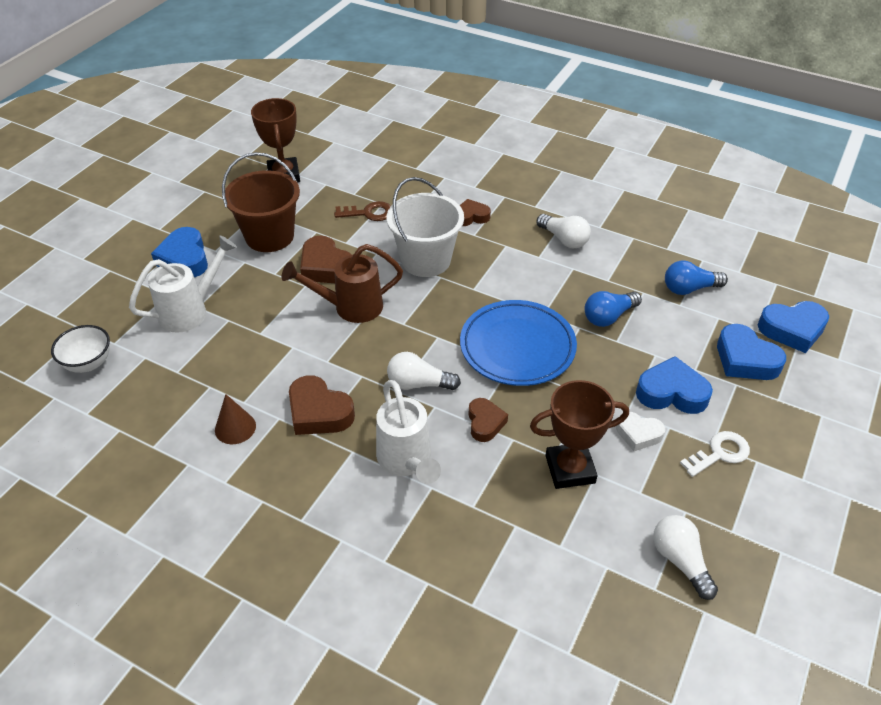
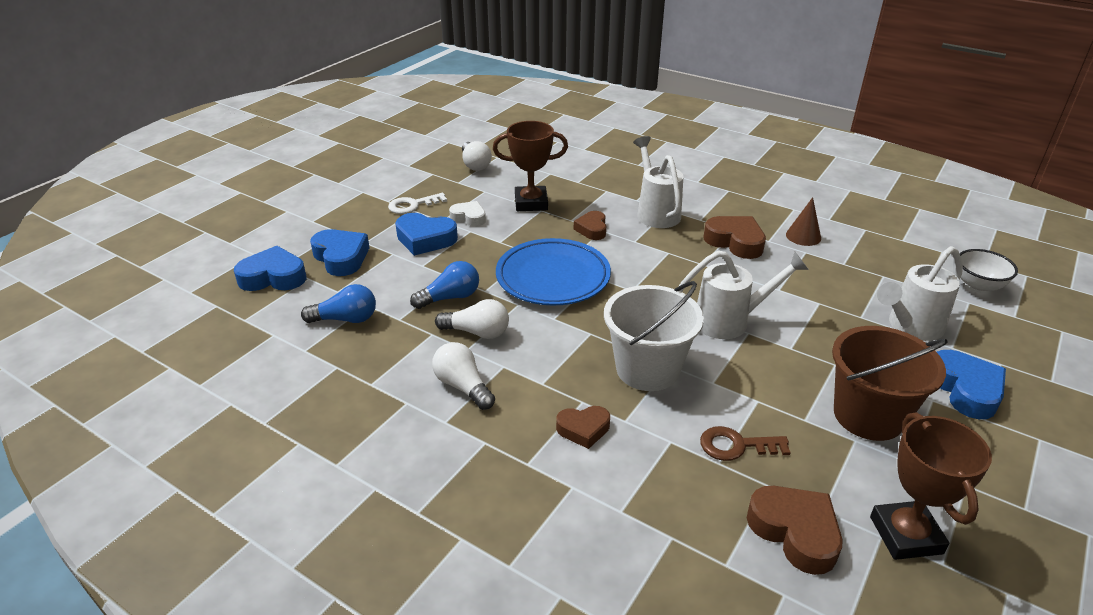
camera: 175 degrees left, 10 degrees down
brown watering can [282,244,403,323] -> white watering can [678,250,809,339]
brown heart [300,236,352,283] -> brown heart moved to [747,486,843,575]
white light bulb [387,352,461,390] -> white light bulb moved to [435,299,509,339]

